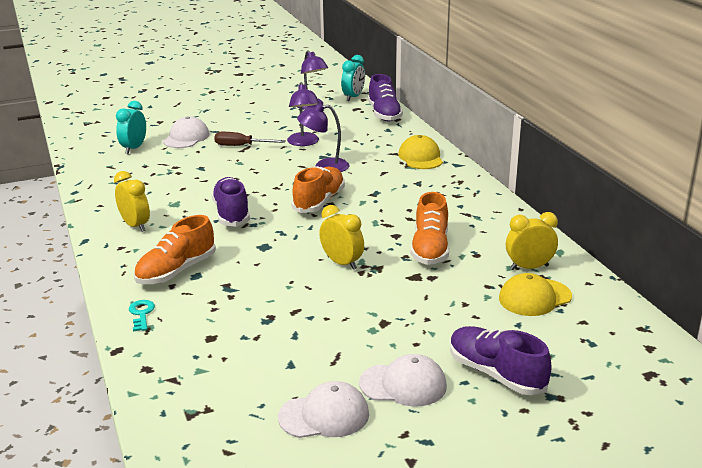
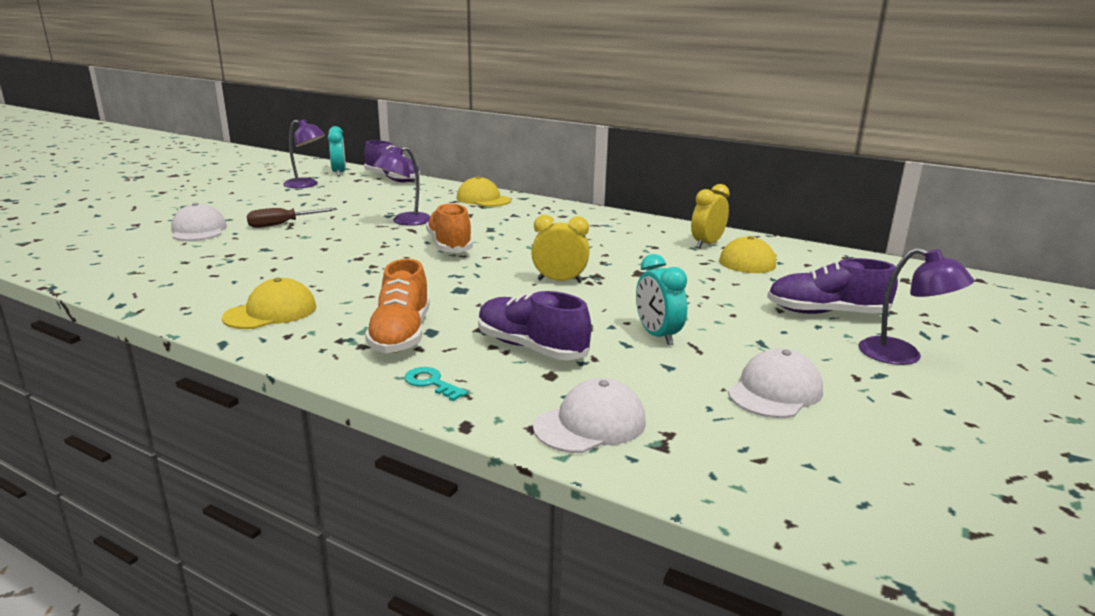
camera: 40 degrees left, 5 degrees down
yellow clock [114,171,150,232] -> yellow cap [222,278,316,329]
turquoise clock [116,101,146,154] -> turquoise clock moved to [636,254,687,346]
purple shoe [212,177,250,227] -> purple shoe moved to [478,291,591,360]
purple lamp [287,82,320,146] -> purple lamp moved to [858,248,974,365]
white cap [359,354,447,407] -> white cap moved to [533,378,646,453]
orange shoe [410,192,449,265] -> none

